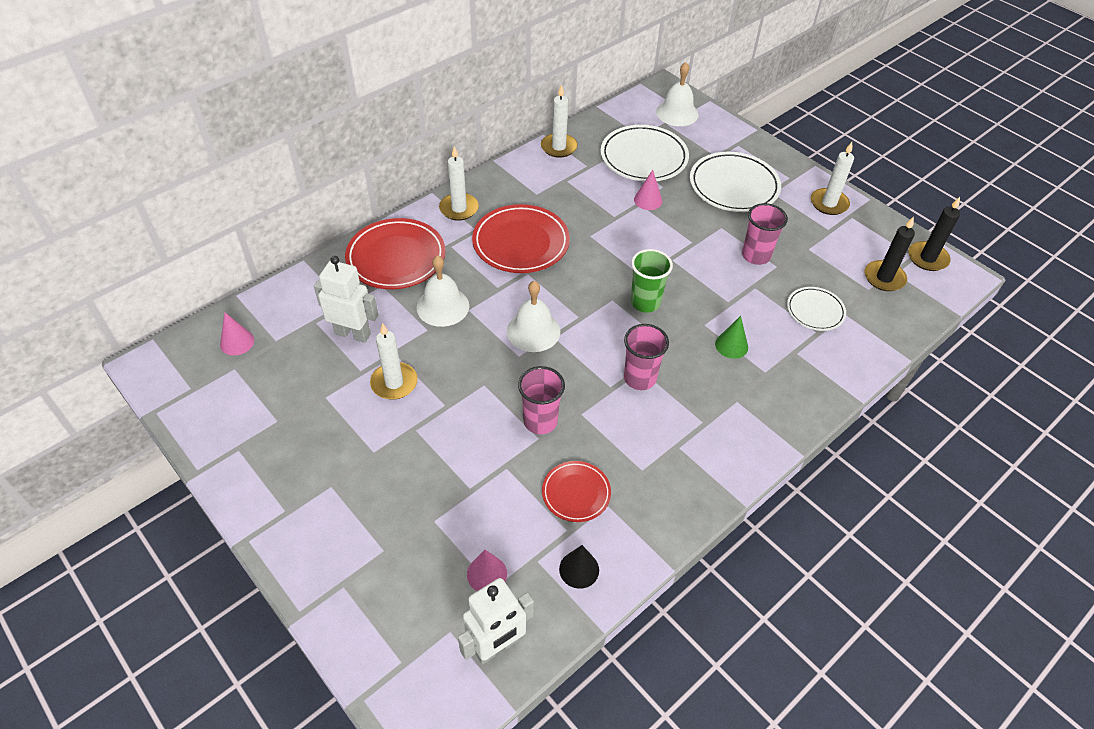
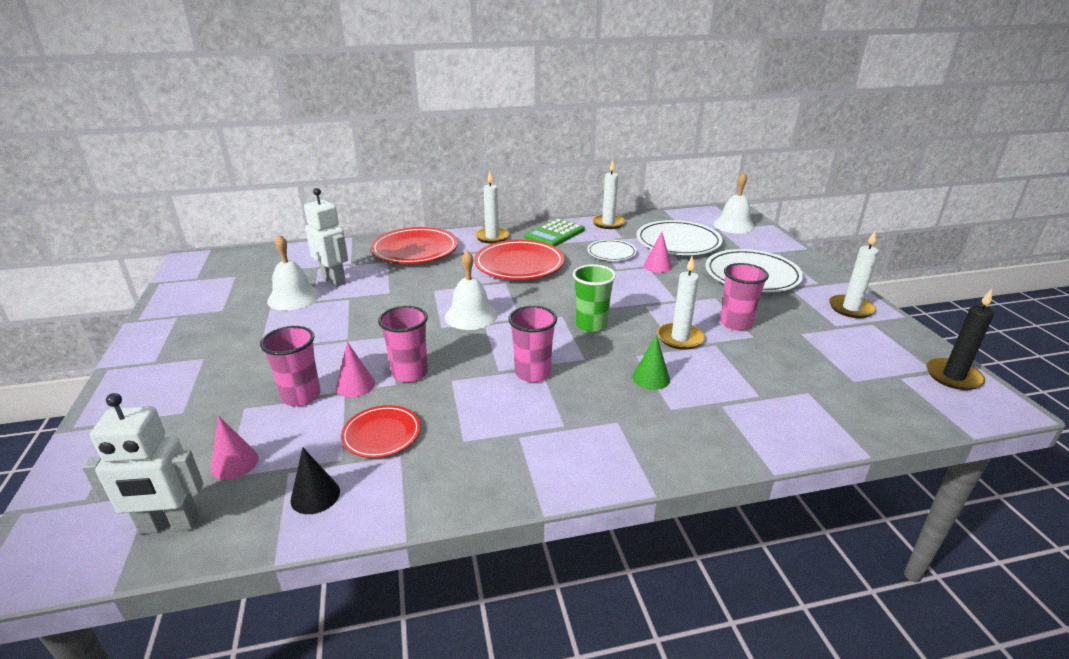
camera: 30 degrees right, 20 degrees down
pink cone [220,313,254,356] -> pink cone moved to [336,342,375,397]
white candle [370,323,418,400] -> white candle moved to [657,256,705,350]
white bell [417,255,469,327] -> white bell moved to [267,235,320,310]
white plate [787,287,846,331] -> white plate moved to [587,240,637,261]
black candle [864,217,915,291] -> none
none -> pink cup [260,326,321,406]
none -> green calculator [524,218,585,246]

